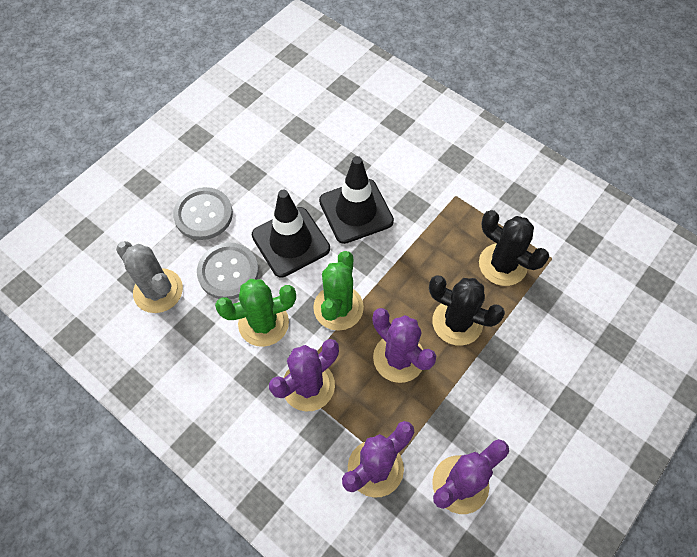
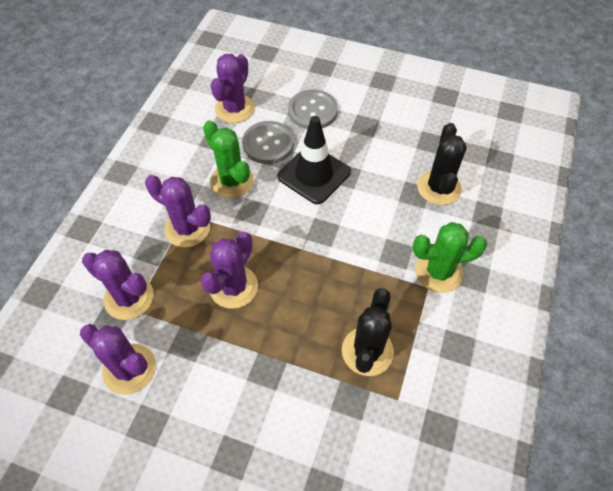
camera: 70 degrees right, 5 degrees down
grey cactus [116,241,183,313] -> purple cactus [211,54,255,123]
green cactus [313,251,364,331] -> green cactus moved to [413,222,487,293]
black traffic cone [319,156,394,244] -> none
black cactus [429,275,505,346] -> black cactus moved to [417,123,467,205]

